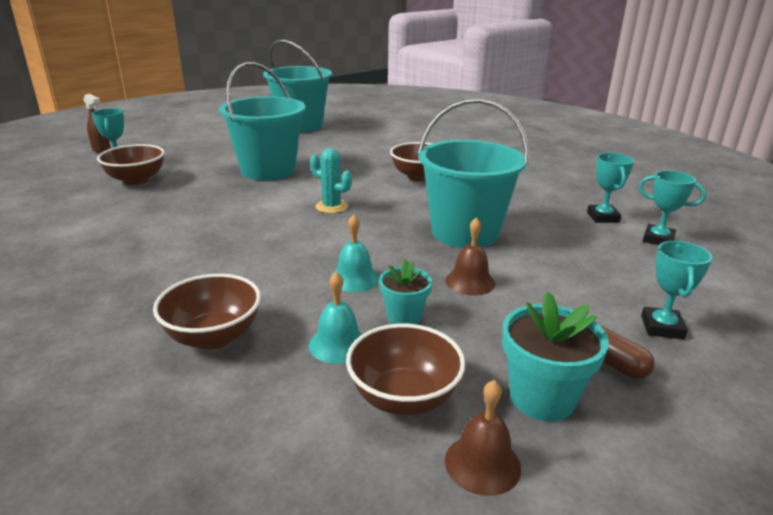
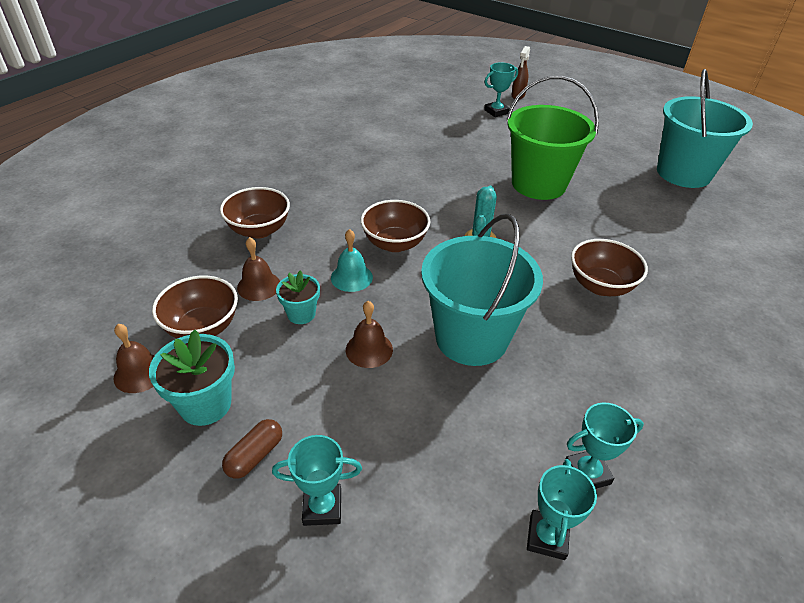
camera: 75 degrees right, 15 degrees up
brown bowl [97,144,165,185] -> brown bowl moved to [361,200,430,252]
turquoise bucket [219,62,306,181] -> green bucket [506,76,599,200]
turquoise bell [309,272,362,364] -> brown bell [237,237,280,301]

